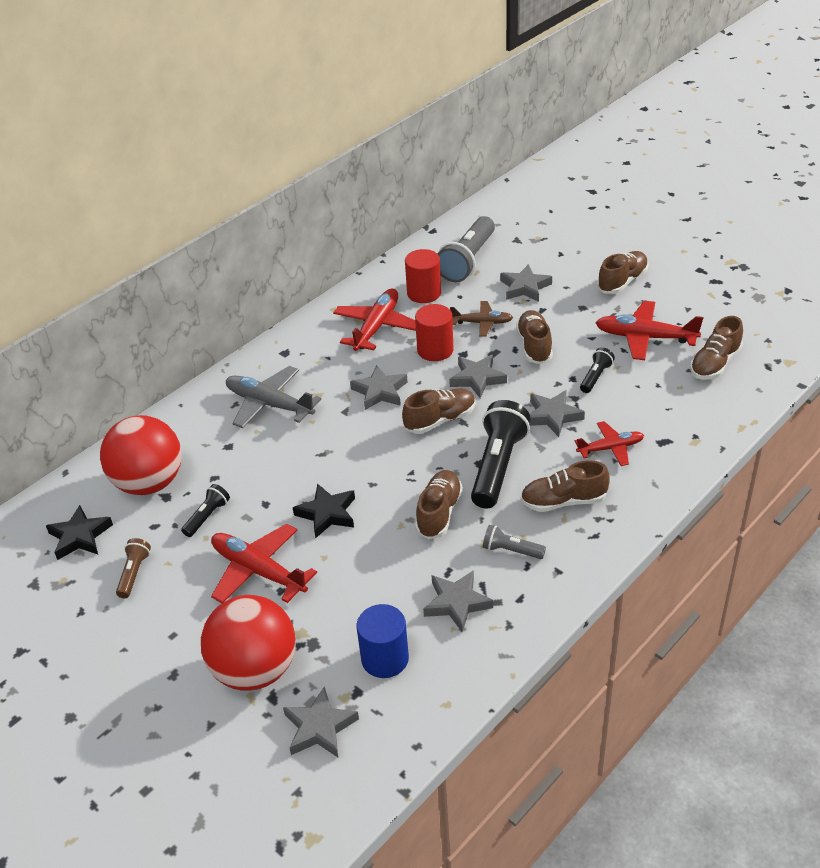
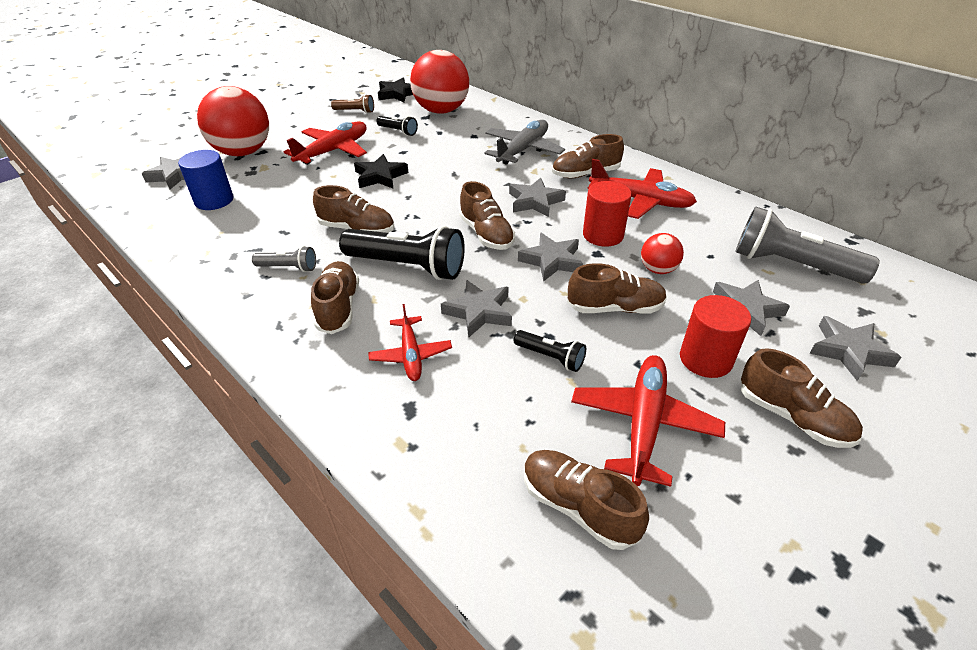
camera: 90 degrees right, 0 degrees up
red cylinder [405,249,441,303] -> red cylinder moved to [680,295,751,378]
grey star [423,570,493,632] -> grey star moved to [810,316,902,381]
brown plane [450,301,513,337] -> red ball [641,233,684,274]
grey flashlight [483,525,546,559] -> grey flashlight turned 75 degrees clockwise [252,246,316,272]
none -> brown shoe [552,134,624,178]

